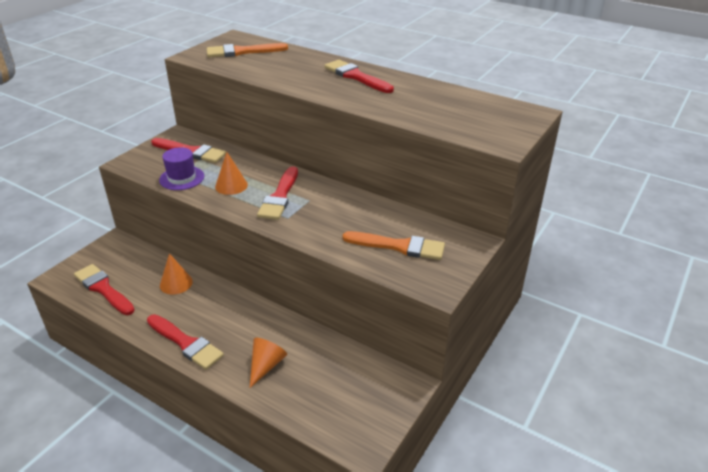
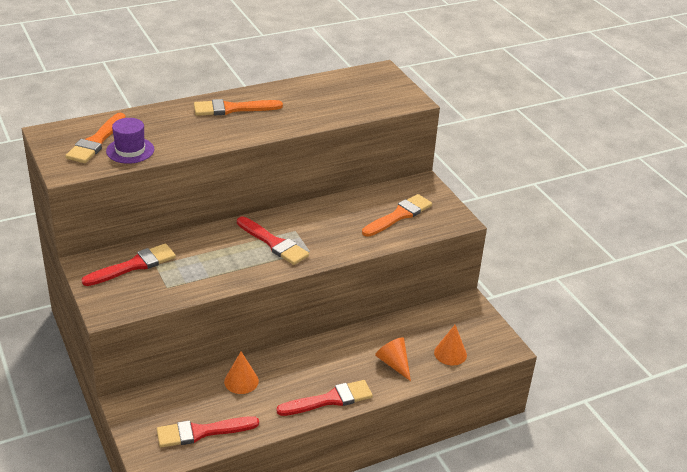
camera: 60 degrees left, 0 degrees up
purple hat [159,147,204,190] -> purple hat moved to [106,118,154,164]
orange cone [215,152,248,195] -> orange cone moved to [434,325,467,366]
red brush [324,60,394,93] -> orange brush [194,99,283,116]

